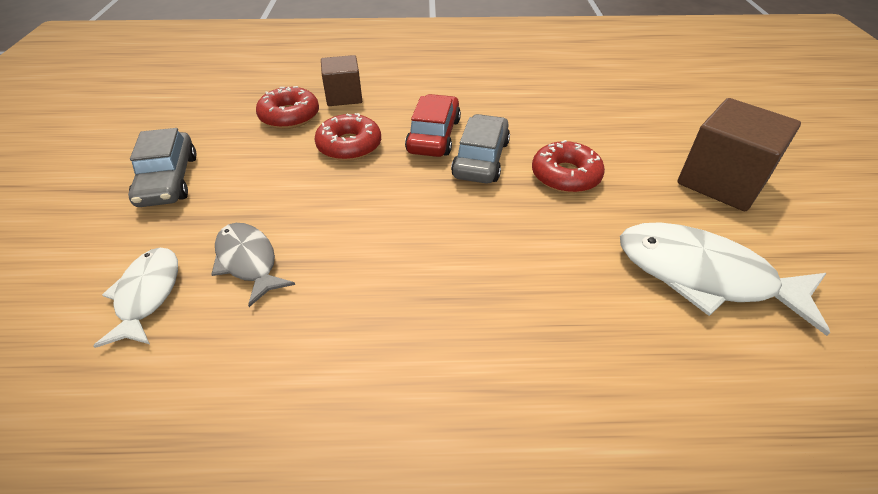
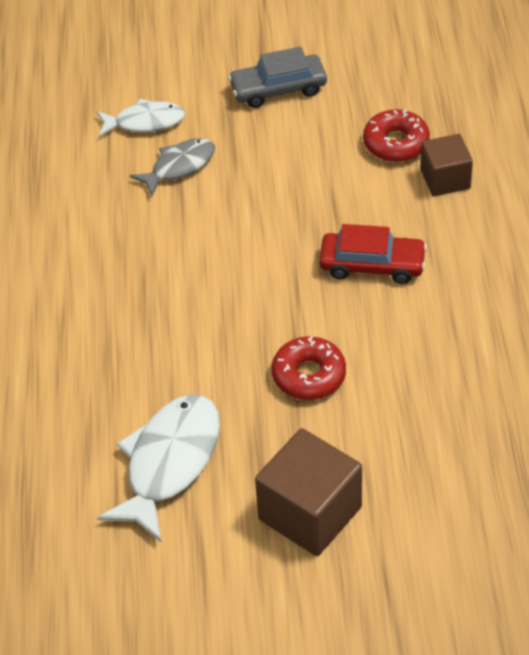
camera: 90 degrees right, 5 degrees up
red donut [314,113,381,161] -> none
grey car [451,114,510,184] -> none

